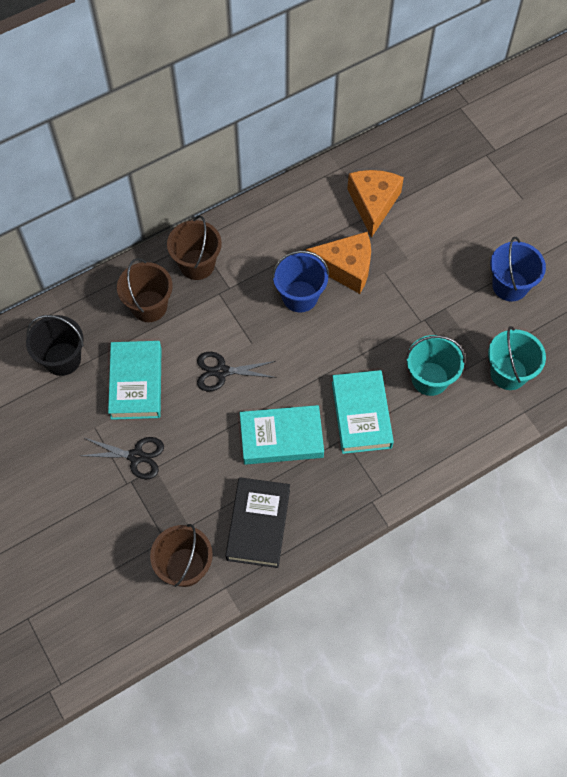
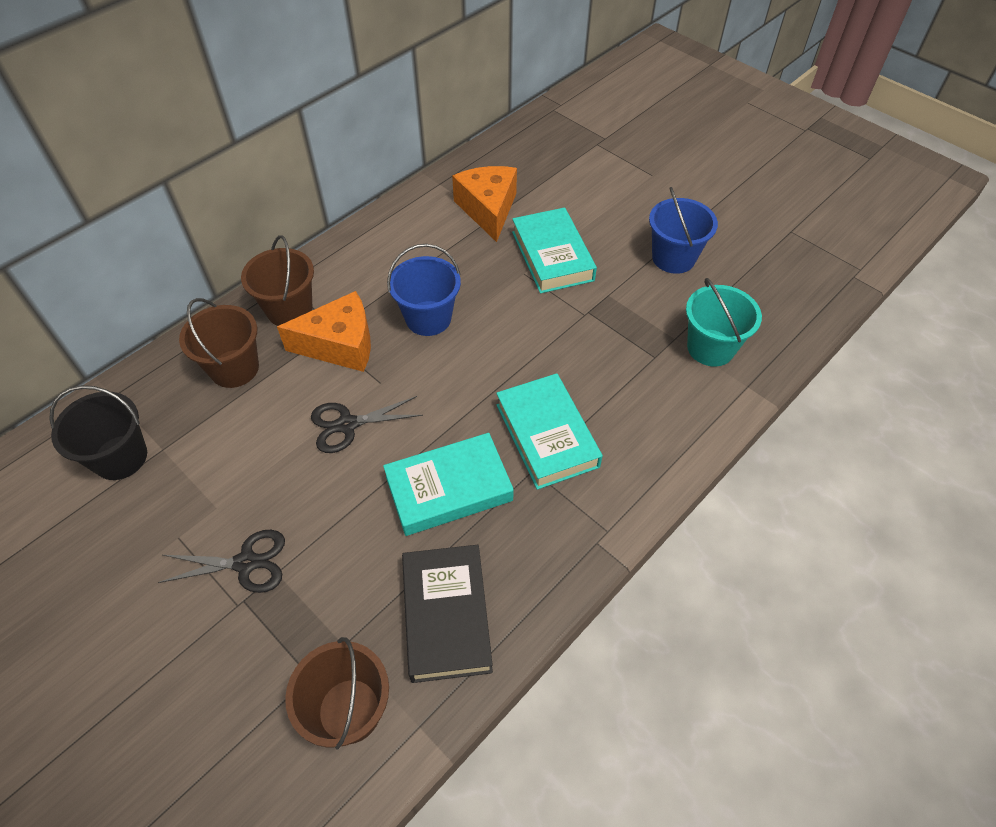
camera: 15 degrees left, 10 degrees down
turquoise book [108,341,162,420] -> turquoise book moved to [512,207,597,293]
orange cheese [306,232,371,294] -> orange cheese moved to [277,291,371,372]
turquoise bucket [406,335,465,396] -> none

